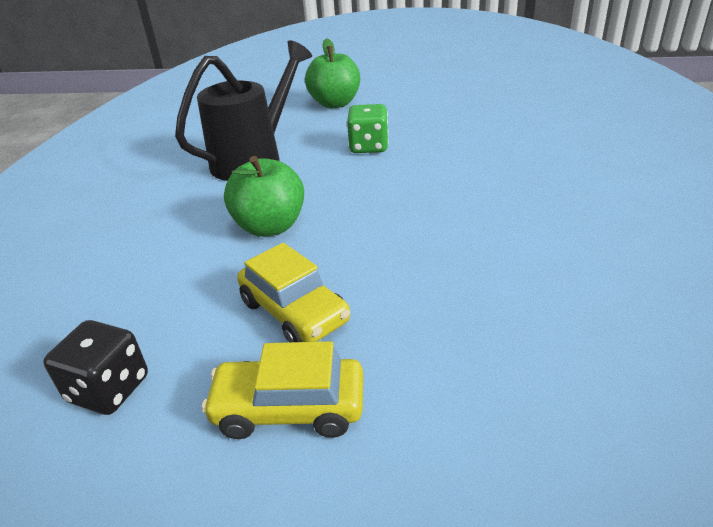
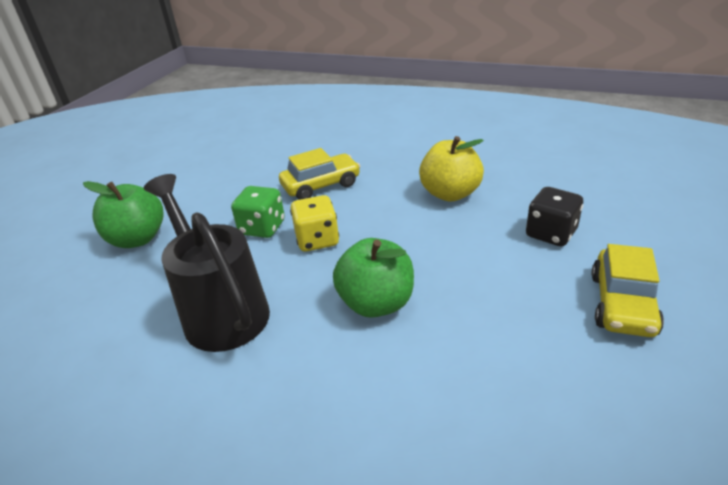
camera: 75 degrees left, 0 degrees up
black dice [43,320,148,415] -> black dice moved to [526,187,583,246]
yellow car [237,243,350,342] -> yellow car moved to [279,148,360,200]
none -> yellow dice [290,195,339,252]
none -> yellow apple [419,136,484,202]

